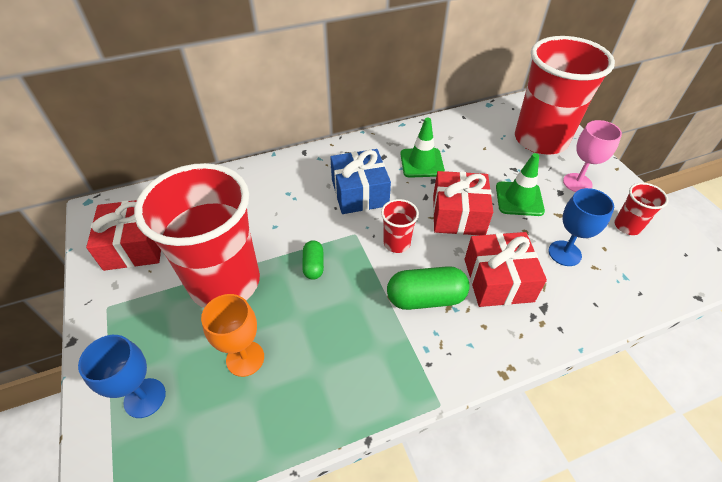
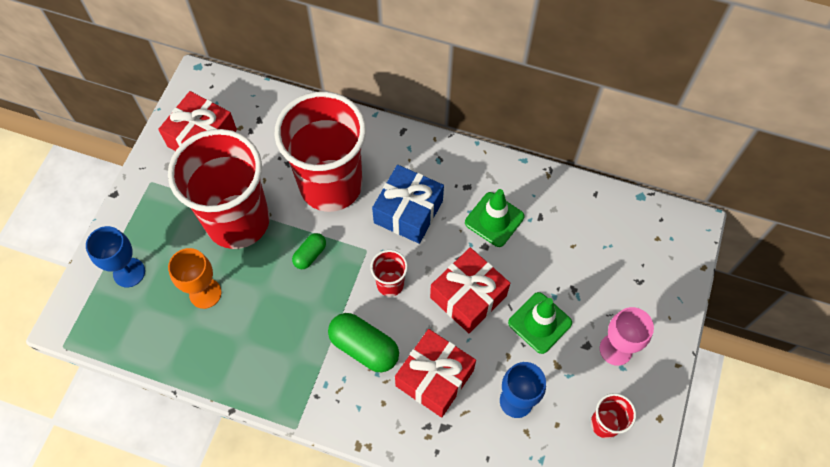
camera: 40 degrees right, 15 degrees up
red cup [515,36,615,155] -> red cup moved to [274,91,366,212]

